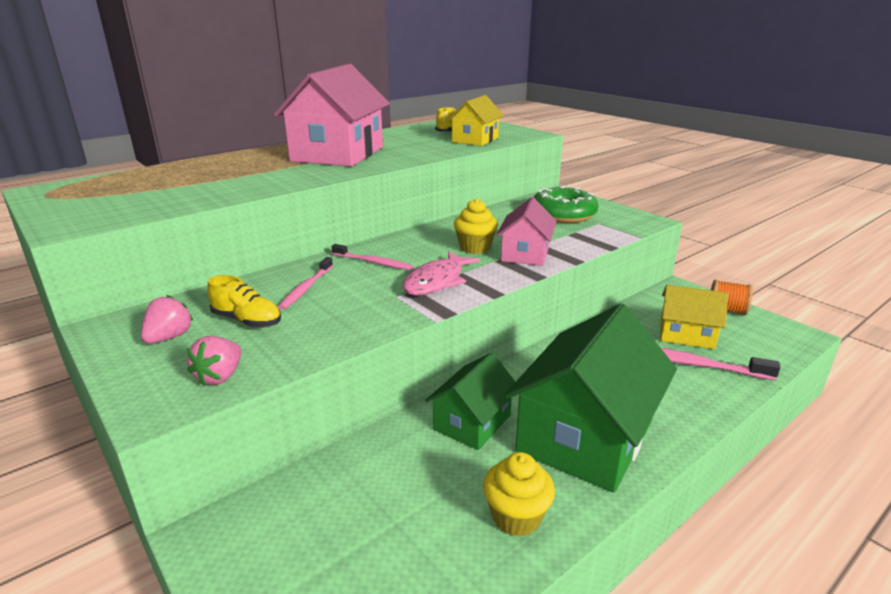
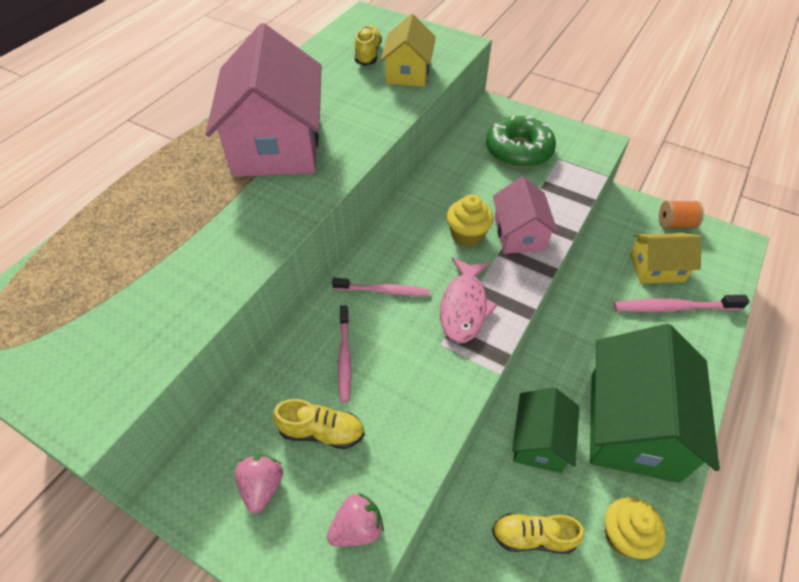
camera: 20 degrees left, 25 degrees up
pink strawberry [187,336,242,386] -> pink strawberry turned 120 degrees counterclockwise [327,493,384,547]
none -> yellow shoe [492,513,584,554]

